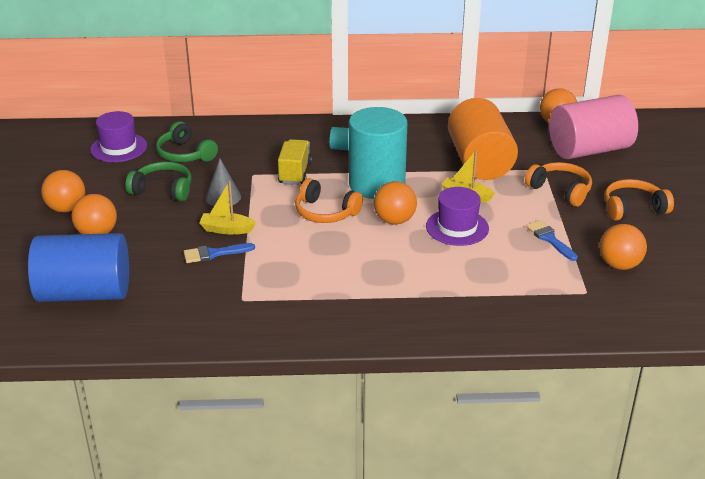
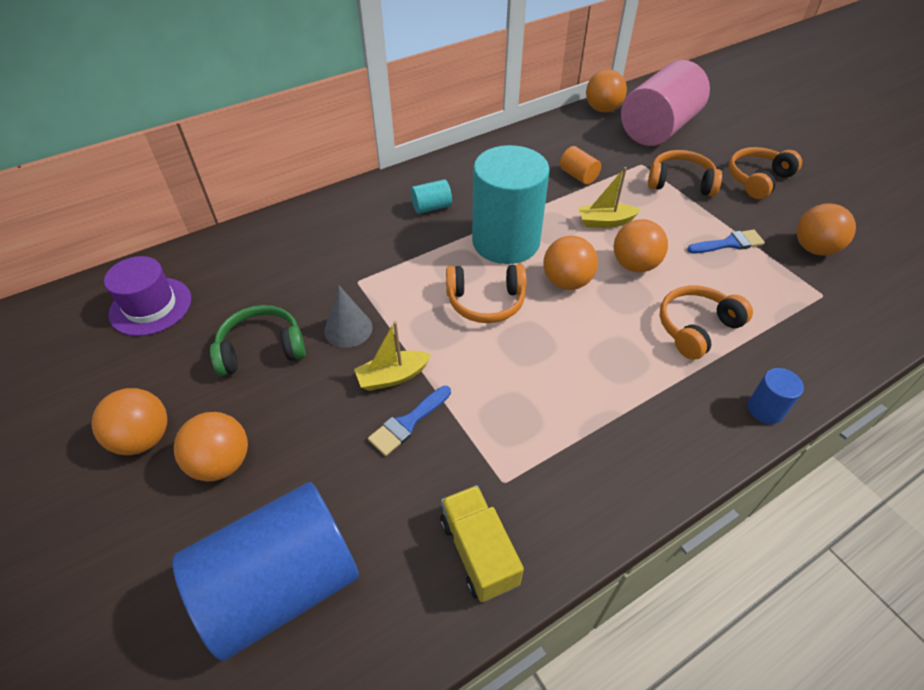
camera: 30 degrees left, 15 degrees up
green headphones [156,121,218,162] -> none
yellow truck [278,139,312,185] -> yellow truck moved to [440,485,524,602]
purple hat [426,187,489,246] -> orange ball [614,219,668,272]
orange cylinder [448,98,518,180] -> orange cylinder [560,146,601,185], size x0.41
blue brush [526,220,578,261] -> blue brush turned 135 degrees clockwise [687,229,765,253]
none -> orange headphones [660,286,753,360]
none -> blue cylinder [748,368,804,424]

